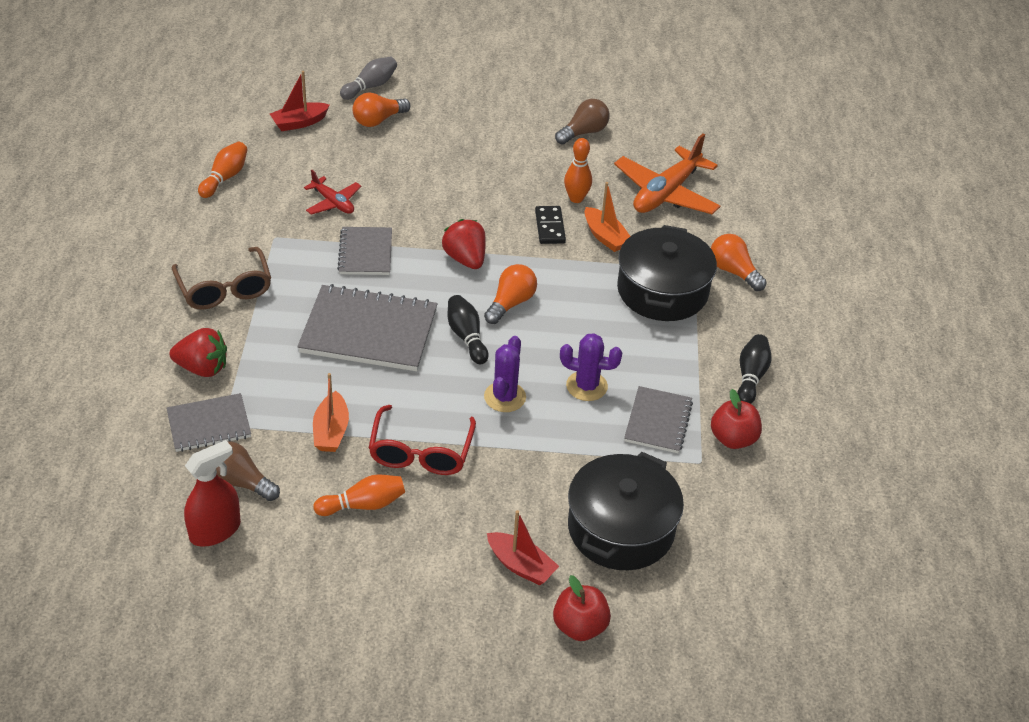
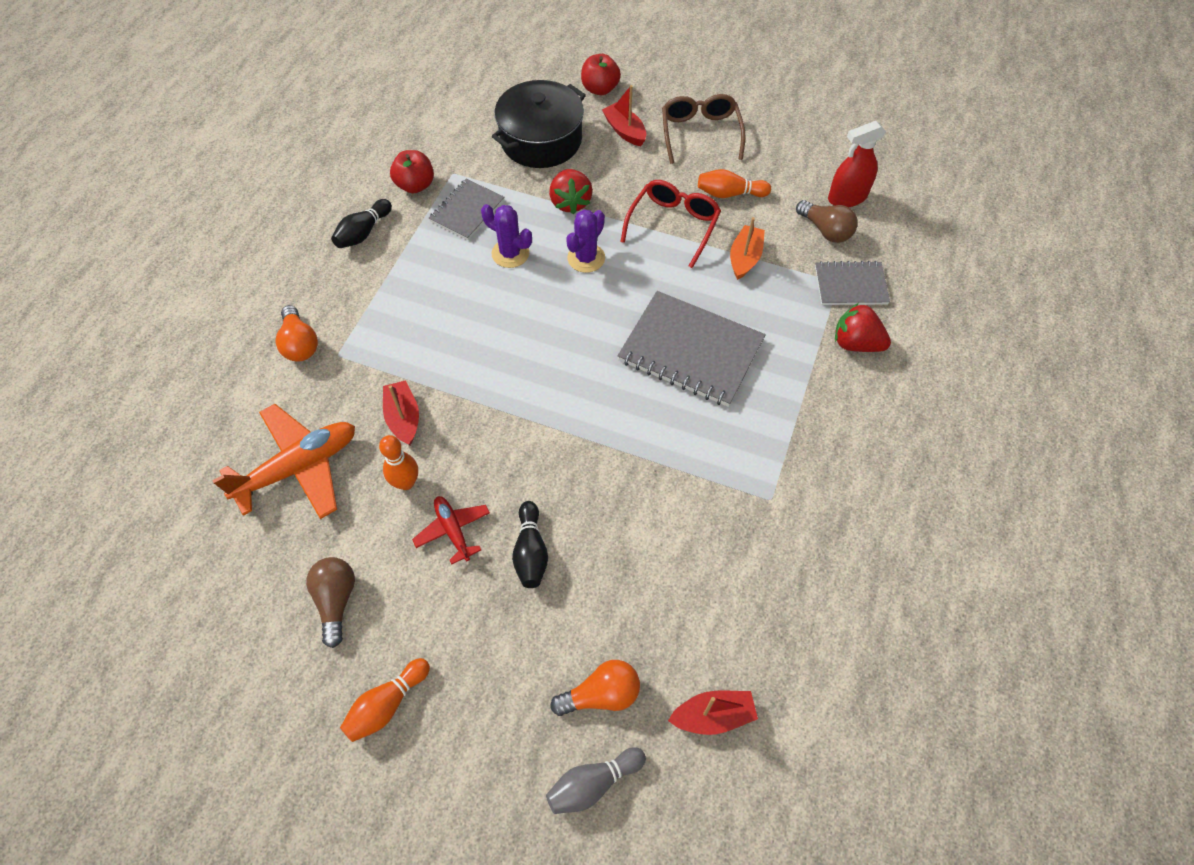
camera: 160 degrees left, 15 degrees up
brown glasses [172,247,271,310] -> brown glasses moved to [662,94,745,164]
orange bowling pin [198,142,248,198] -> orange bowling pin moved to [340,658,430,742]
red plane [304,170,361,215] -> red plane moved to [412,496,490,565]
grey notebook [337,227,392,275] -> none
red strawberry [442,219,486,269] -> red strawberry moved to [549,169,593,215]
black bowling pin [448,295,489,364] -> black bowling pin moved to [512,501,548,588]
orange light bulb [484,264,537,324] -> none
black domino [535,206,566,244] -> none
brown light bulb [555,99,610,144] -> brown light bulb turned 105 degrees clockwise [306,557,355,648]
orange boat [584,182,630,252] -> red boat [383,380,419,445]
black pot [617,225,717,321] -> none

